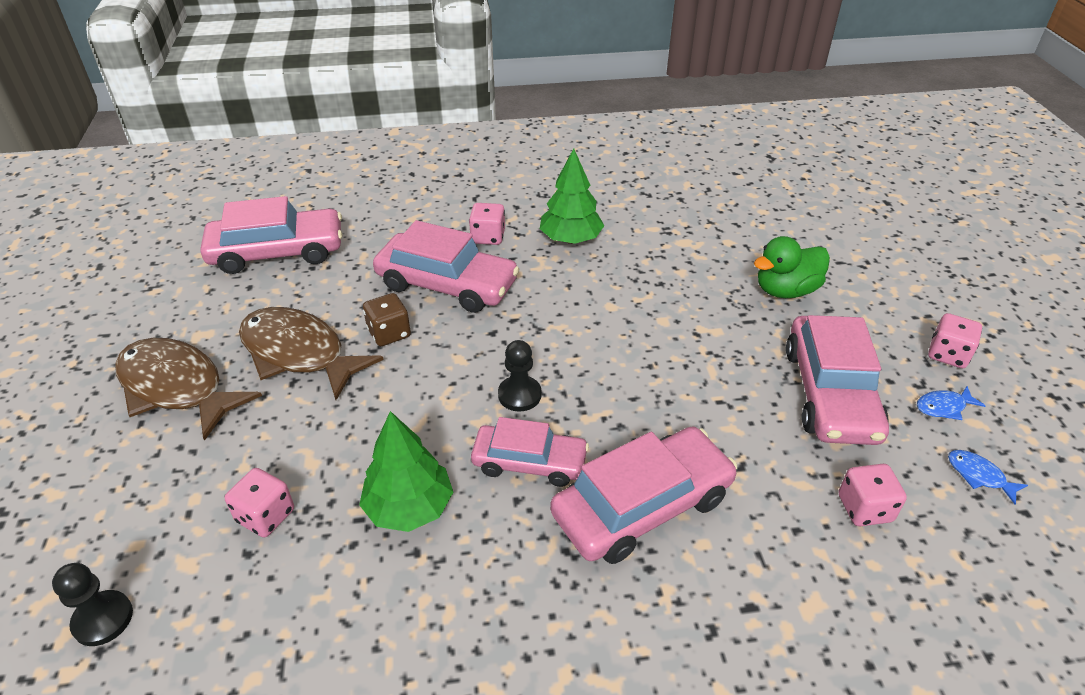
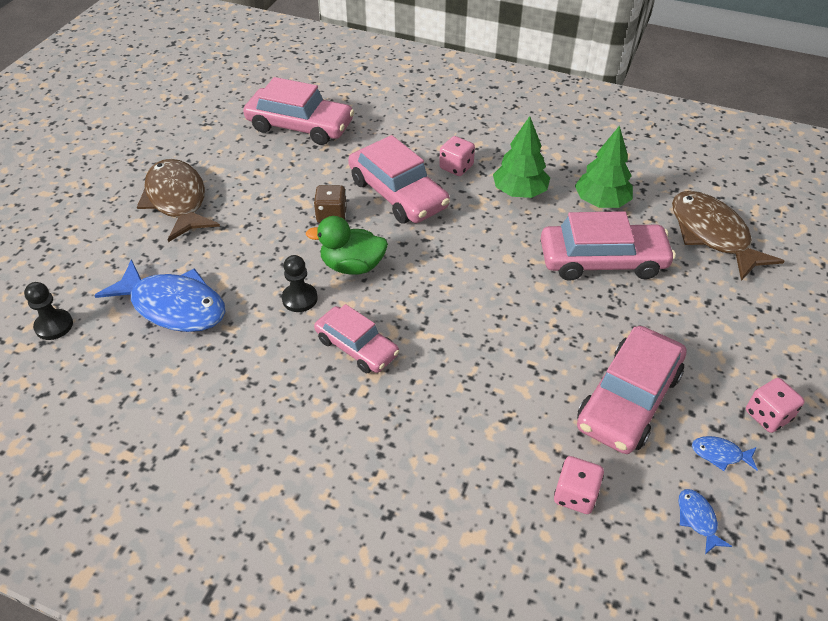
camera: 30 degrees right, 5 degrees up
pink dice [225,468,294,537] -> blue fish [94,259,226,332]
brown fish [239,307,384,400] -> brown fish moved to [672,191,784,281]
green tree [359,411,453,532] -> green tree moved to [575,126,633,208]
black pawn [498,340,541,411] -> black pawn moved to [282,255,318,312]
pink car [550,427,737,564] -> pink car moved to [541,211,676,281]
green duck [754,236,830,298] -> green duck moved to [306,216,388,275]

